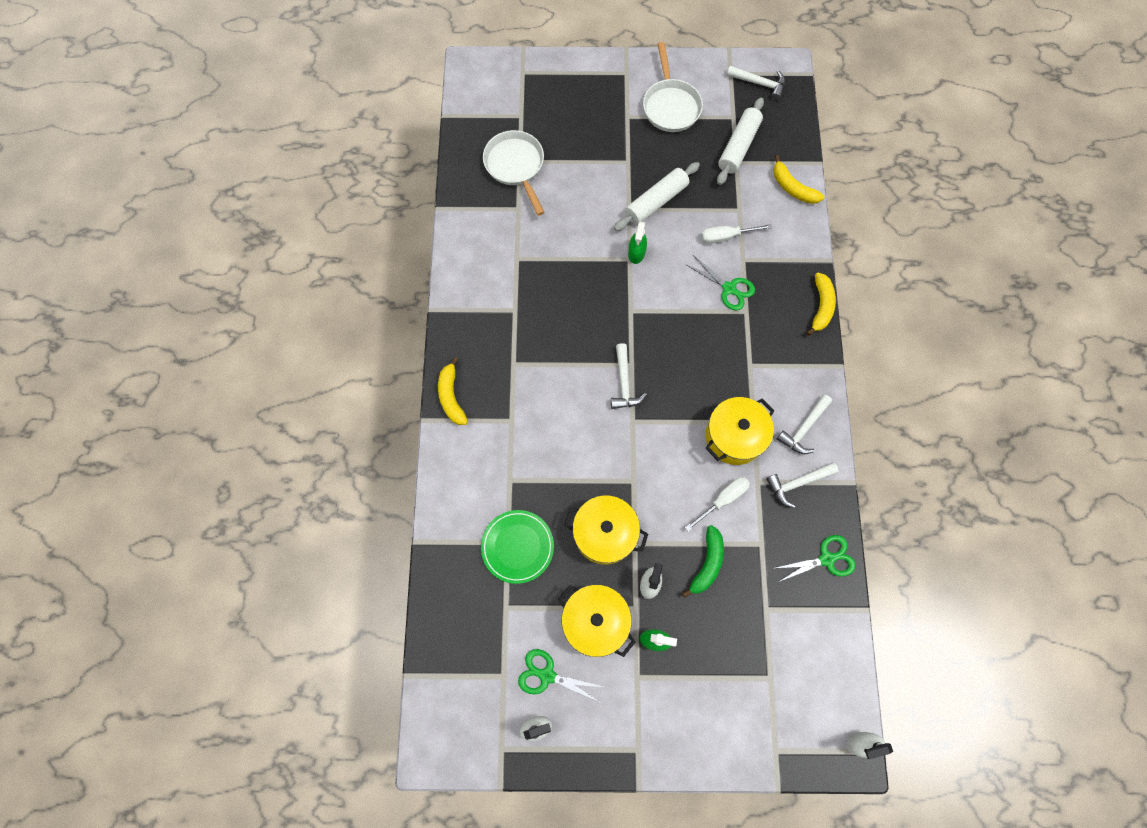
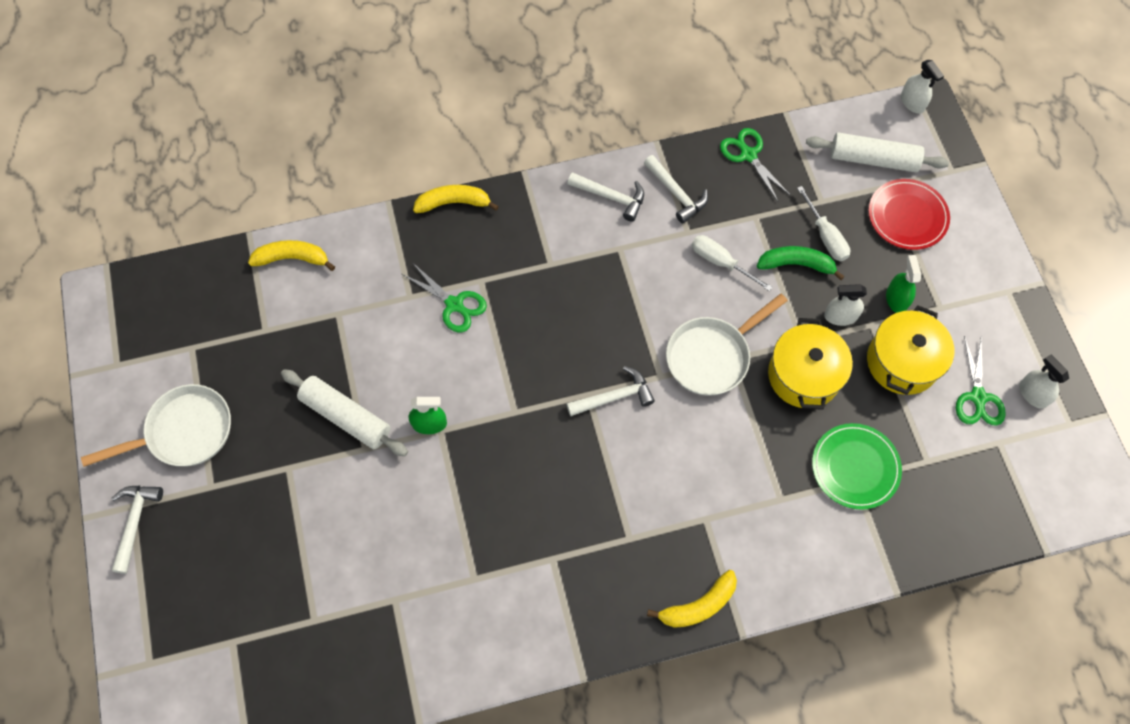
camera: 105 degrees left, 5 degrees down
white pan [483,130,545,216] -> white pan moved to [666,294,788,396]
green scissors [685,255,755,310] -> green scissors turned 105 degrees clockwise [402,262,487,333]
white screwdriver [701,224,772,244] -> white screwdriver moved to [797,186,850,261]
yellow pot [705,397,774,465] -> none
white rolling pin [717,98,764,185] -> white rolling pin moved to [806,132,949,172]
white hammer [727,66,785,100] -> white hammer moved to [111,485,163,574]
yellow banana [774,155,824,204] -> yellow banana turned 120 degrees counterclockwise [248,240,335,271]
none -> red plate [868,179,950,250]

